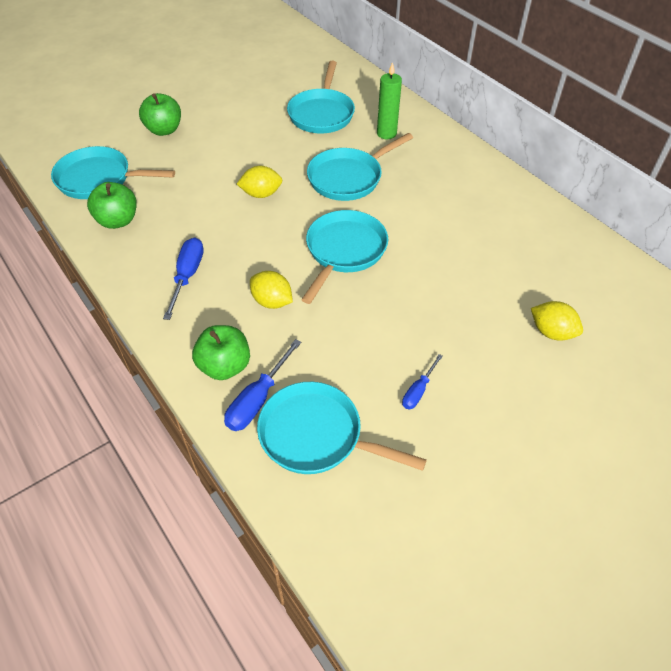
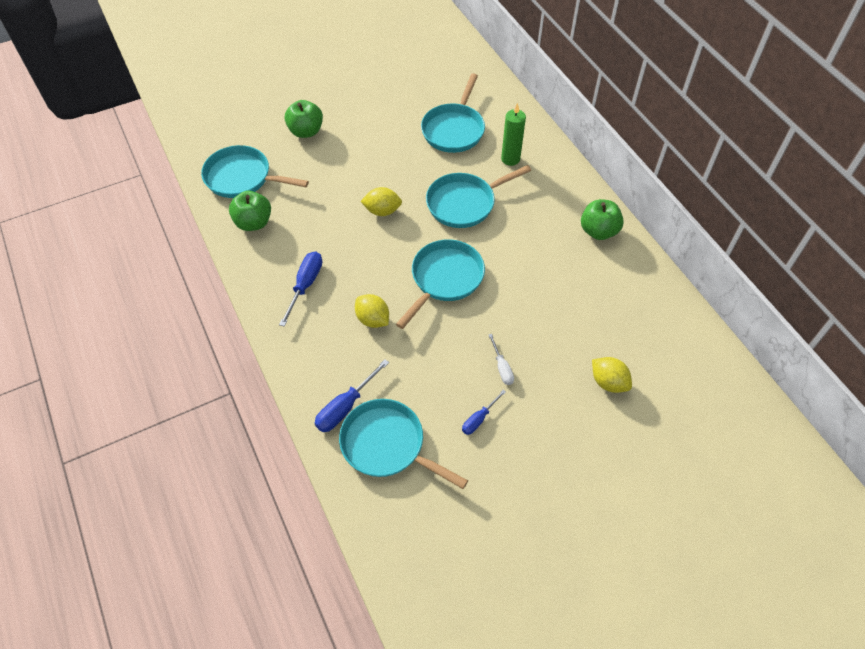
camera: 10 degrees right, 5 degrees up
green apple [192,325,250,380] -> green apple moved to [581,199,624,240]
none -> white screwdriver [489,334,514,385]

